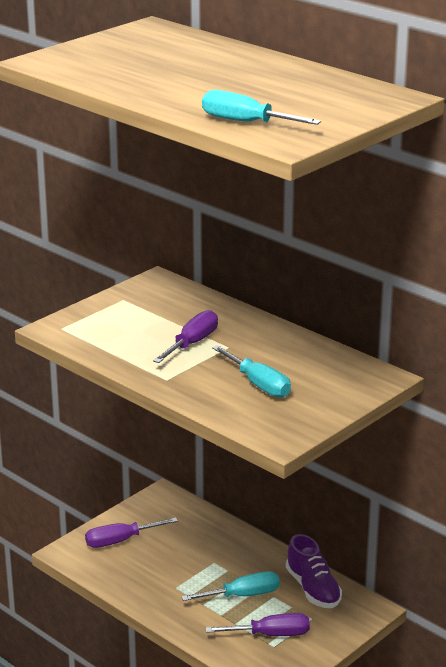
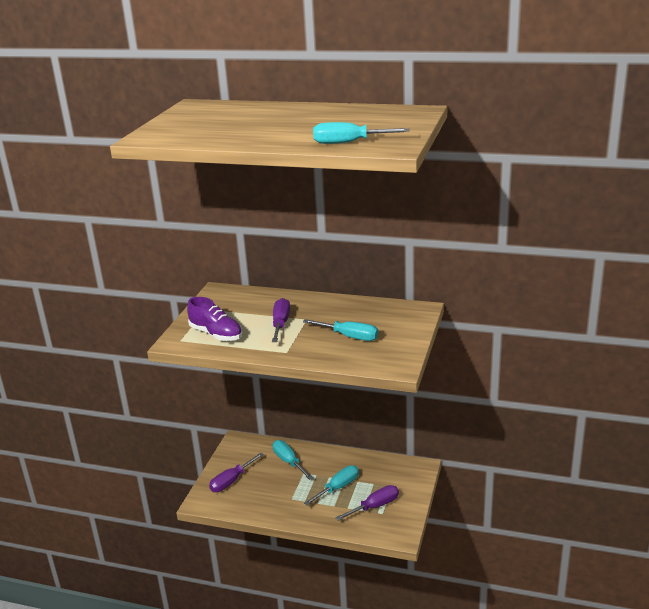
camera: 25 degrees left, 0 degrees up
purple shoe [286,534,342,608] -> purple shoe moved to [187,297,242,341]
none -> turquoise screwdriver [273,440,313,480]

